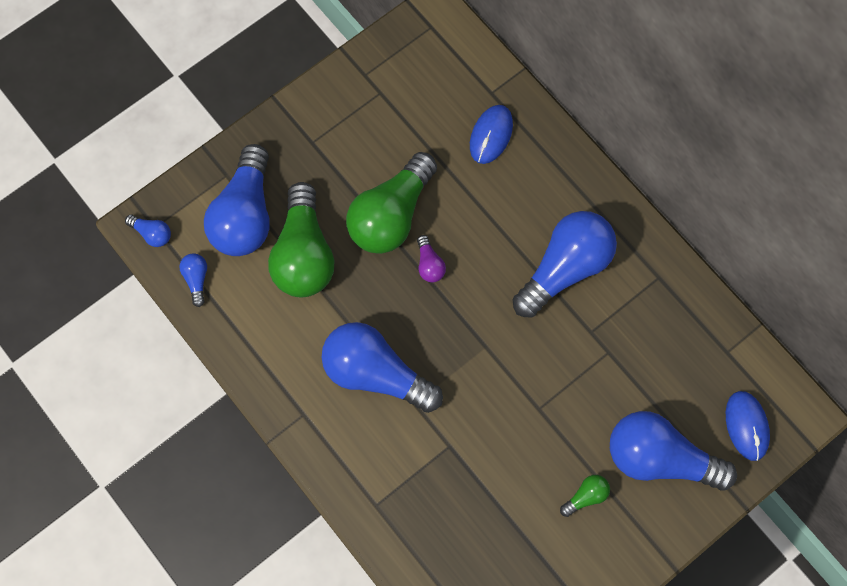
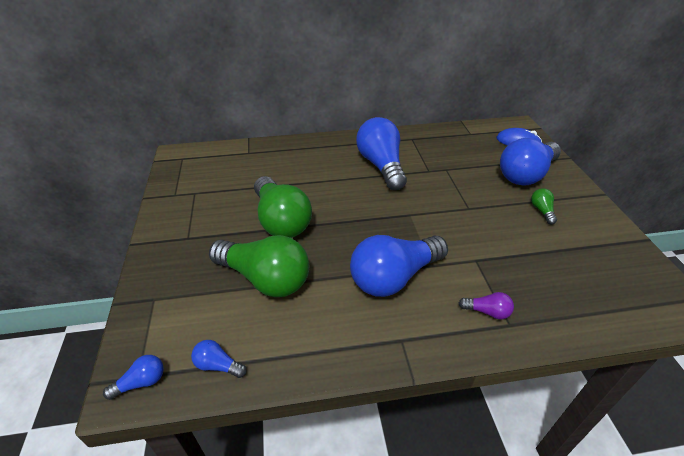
camera: 60 degrees left, 30 degrees down
blue light bulb [204,144,270,256] -> none
purple light bulb [417,235,446,282] -> purple light bulb moved to [459,292,514,319]
blue mouse [470,105,513,164] -> none

